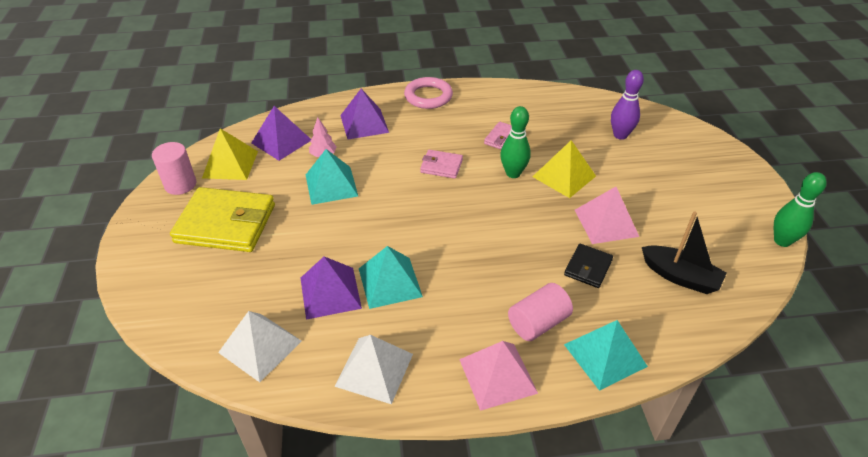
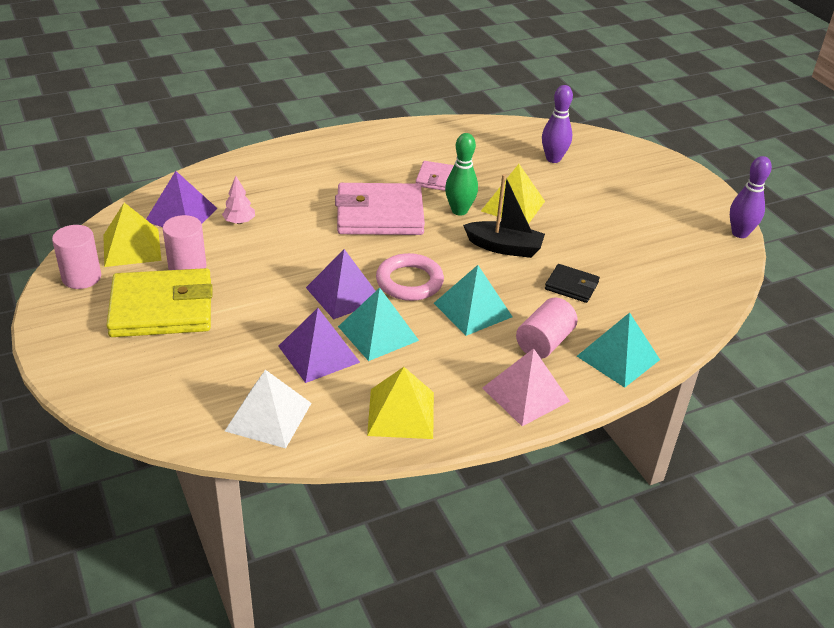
camera: 20 degrees left, 5 degrees down
turquoise pyramid [306,149,358,205] -> turquoise pyramid moved to [434,265,513,336]
white pyramid [334,335,413,404] -> yellow pyramid [367,367,434,439]
purple pyramid [340,89,389,139] -> purple pyramid moved to [306,249,375,320]
pink ring [404,77,453,109] -> pink ring moved to [376,253,444,301]
pink wallet [420,150,463,179] -> pink wallet [335,183,425,235], size x2.03
black wallet [564,244,613,288] -> black wallet turned 75 degrees counterclockwise [545,264,600,303]
pink pyramid [575,187,639,244] -> none
black boat [642,212,727,294] -> black boat moved to [463,174,545,258]
green bowling pin [774,172,827,247] -> purple bowling pin [730,156,772,238]
none -> pink cylinder [163,215,207,270]

